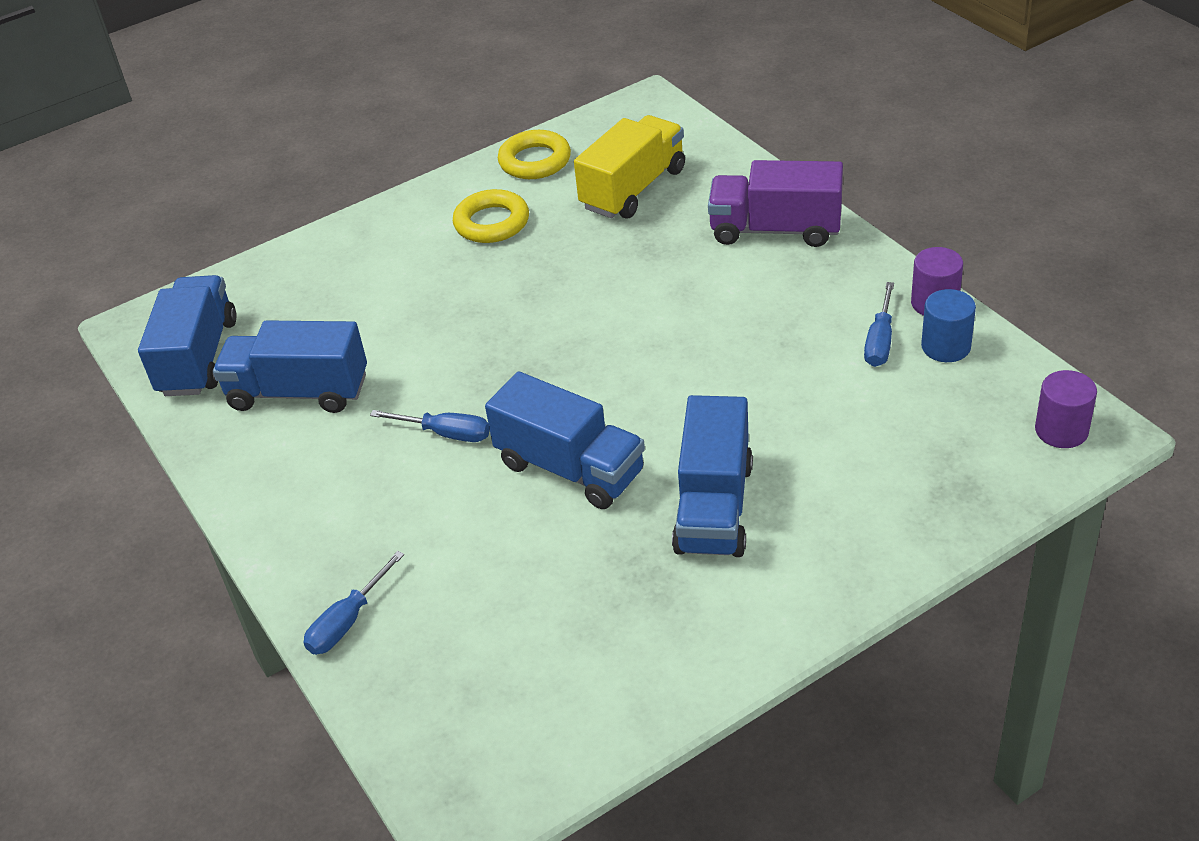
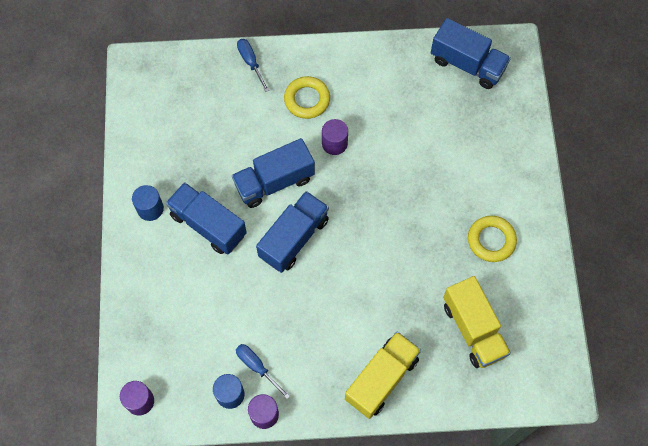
camera: 115 degrees right, 25 degrees up
blue truck [213,320,367,413] -> blue truck moved to [256,191,329,273]
blue screwdriver [370,410,490,442] -> purple cylinder [322,119,348,155]
yellow ring [498,130,571,179] -> yellow ring moved to [284,76,330,119]
purple truck [708,160,843,247] -> yellow truck [345,332,421,419]
none -> blue cylinder [132,185,164,221]

